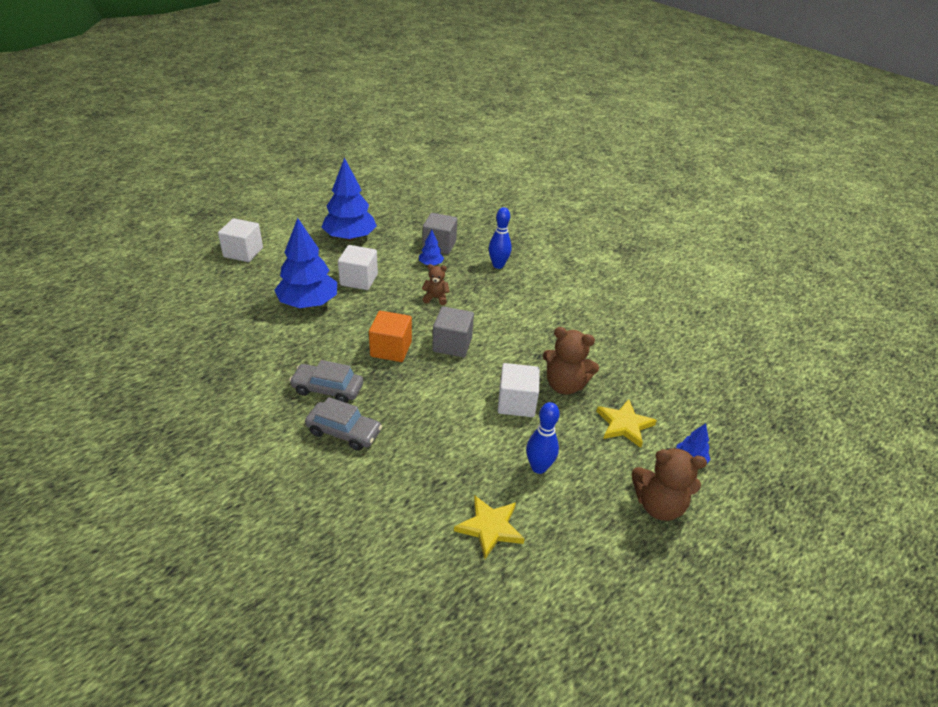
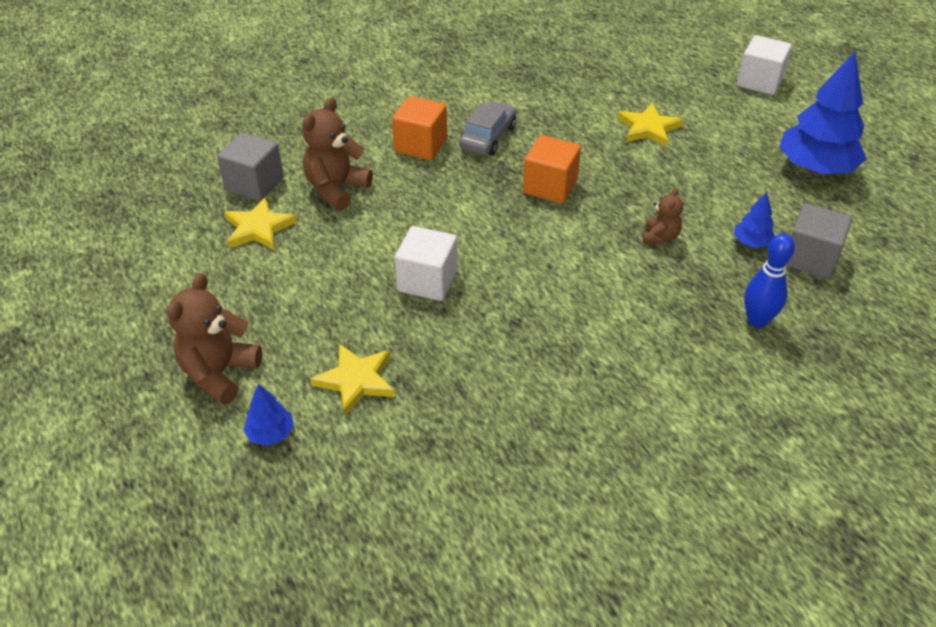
camera: 105 degrees right, 5 degrees up
blue tree [274,218,337,308] -> yellow star [617,103,683,147]
grey car [305,397,382,451] -> orange cube [392,96,447,160]
white cube [338,245,378,290] -> none
grey cube [432,306,474,357] -> grey cube moved to [217,133,284,201]
blue bowling pin [526,402,560,474] -> none
brown teddy bear [543,327,599,395] -> brown teddy bear moved to [302,98,373,211]

